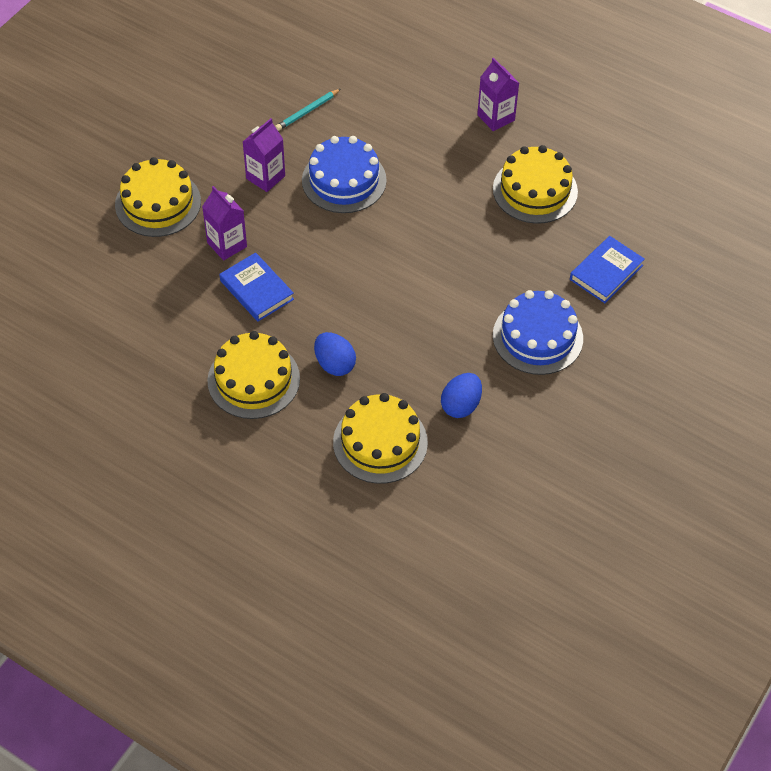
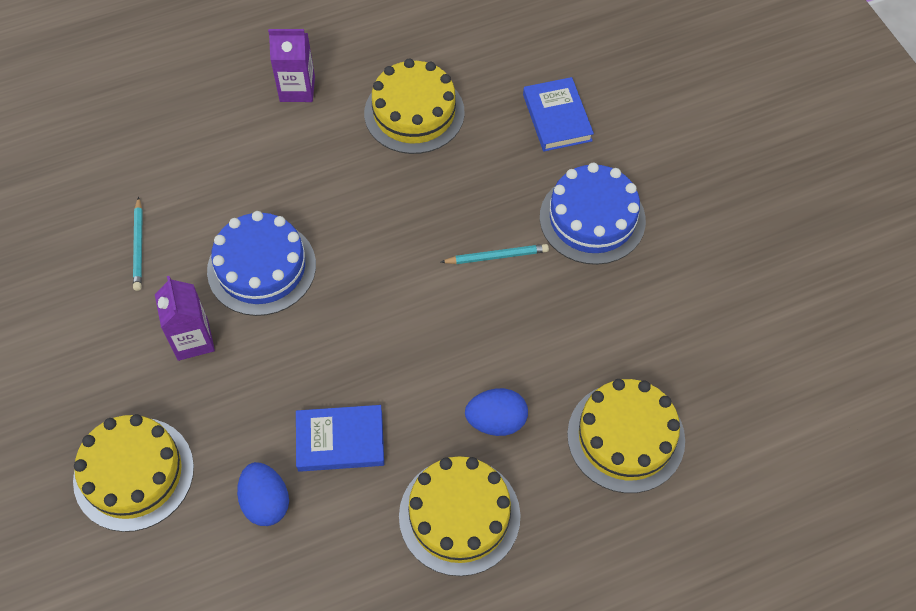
camera: 55 degrees left, 5 degrees up
purple carton [202,186,247,261] -> none
blue egg [441,373,482,418] -> blue egg moved to [237,462,289,526]
none -> turquoise pencil [441,244,549,264]

